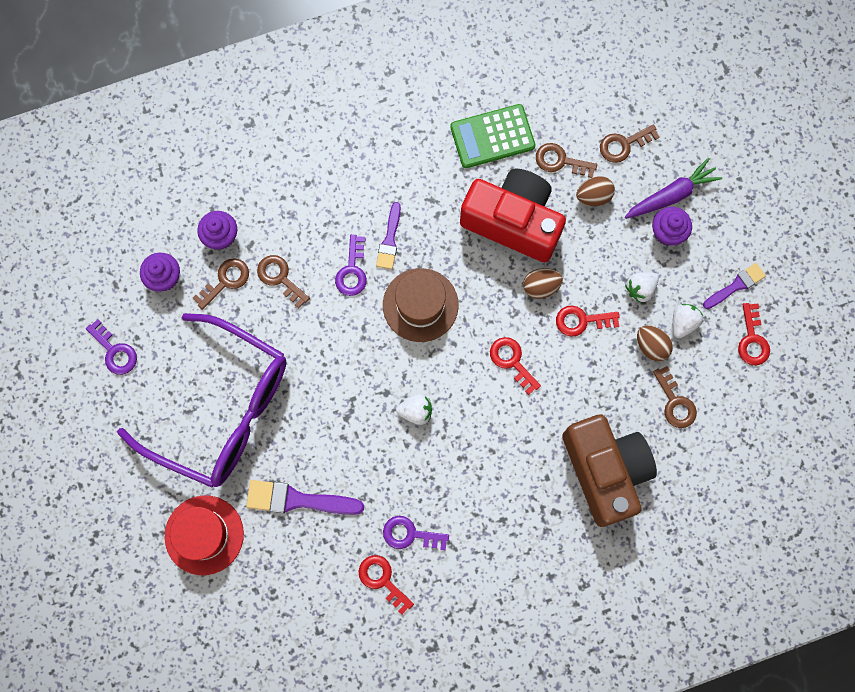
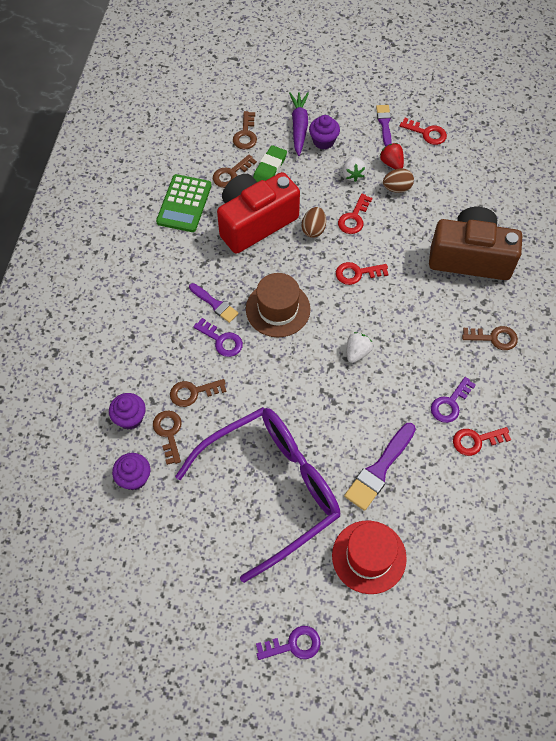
camera: 60 degrees left, 15 degrees down
purple key [86,319,137,375] -> purple key moved to [256,626,321,660]
brown egg [576,176,615,206] -> green eraser [253,145,287,182]
brown key [653,366,697,428] -> brown key moved to [462,326,518,350]
white strawberry [673,304,703,338] -> red strawberry [380,143,404,169]

